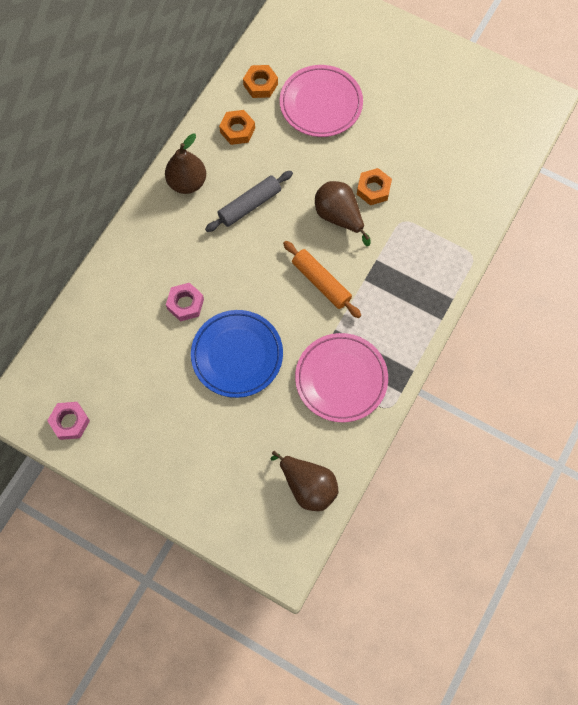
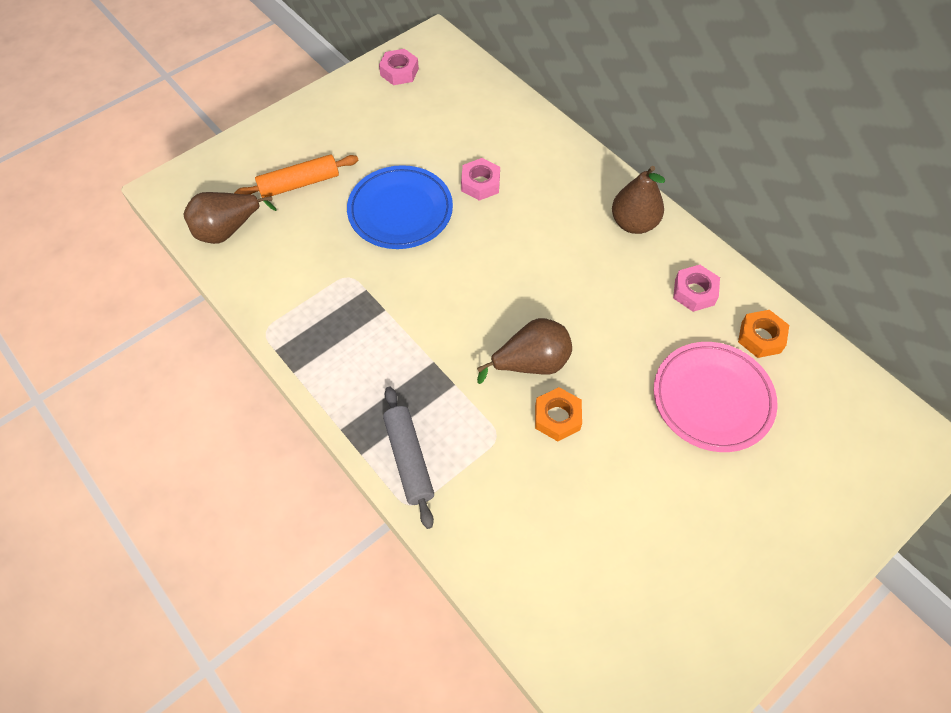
camera: 110 degrees right, 10 degrees down
grey rolling pin [205,171,293,232] -> grey rolling pin moved to [383,386,434,529]
orange nut [219,110,255,145] -> pink nut [673,265,720,312]
orange rolling pin [283,241,361,318] -> orange rolling pin moved to [234,154,358,198]
pink plate [295,333,388,422] -> none

